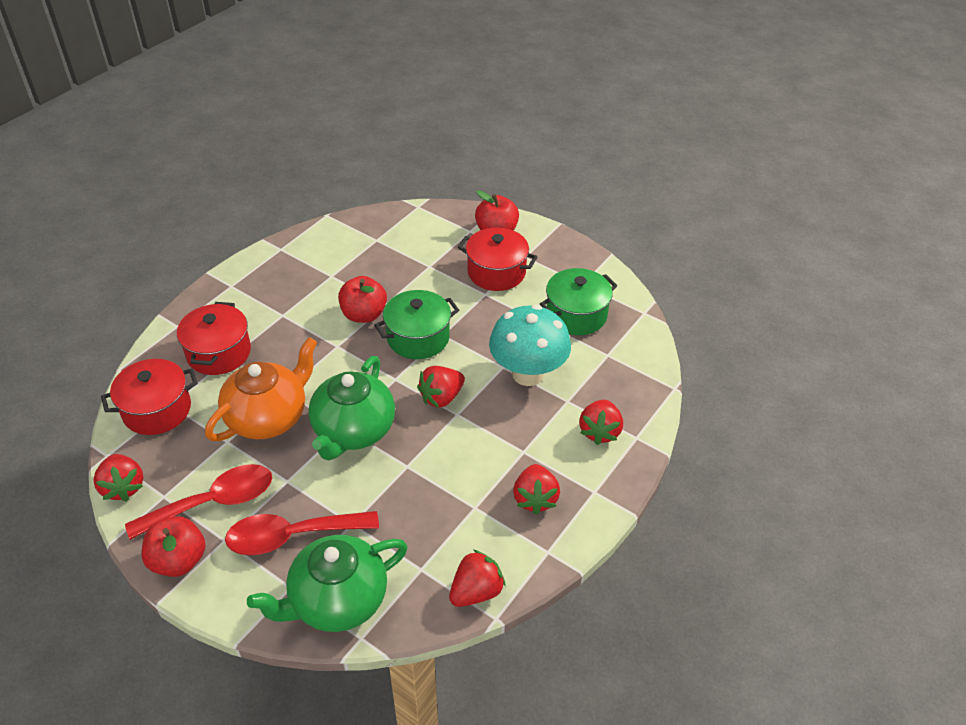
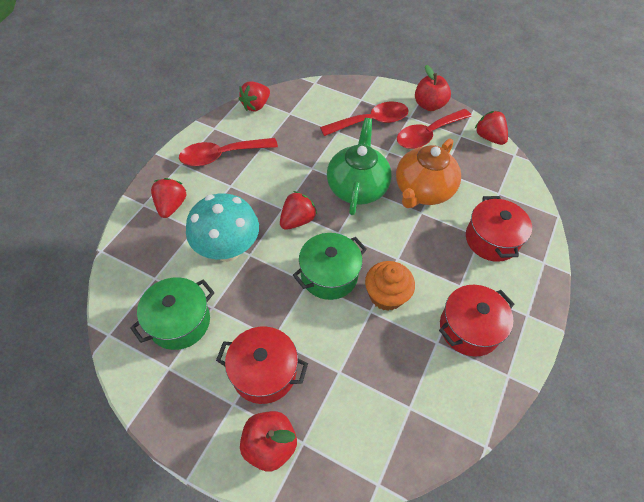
camera: 170 degrees right, 10 degrees up
red pot [101,359,198,435] -> red pot moved to [439,285,514,356]
green teapot [247,535,408,632] -> none
red apple [338,276,387,323] -> orange cupcake [365,261,415,311]
red strawberry [513,464,560,515] -> red spoon [179,138,278,166]

